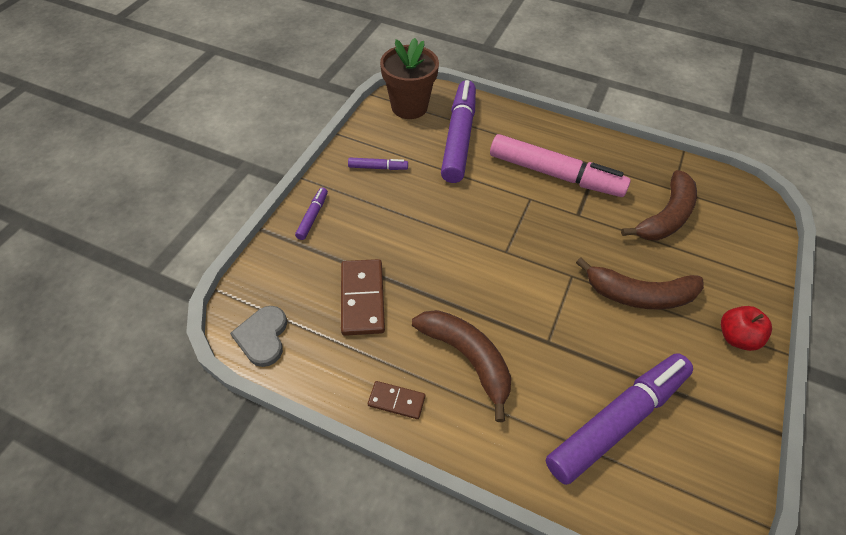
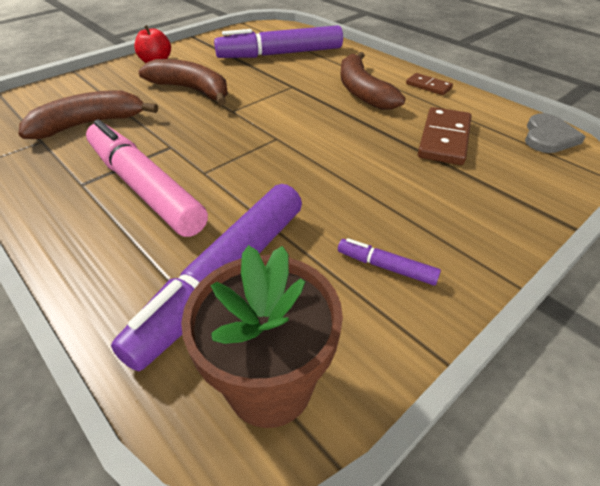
camera: 155 degrees left, 10 degrees down
purple marker [295,188,328,240] -> none

